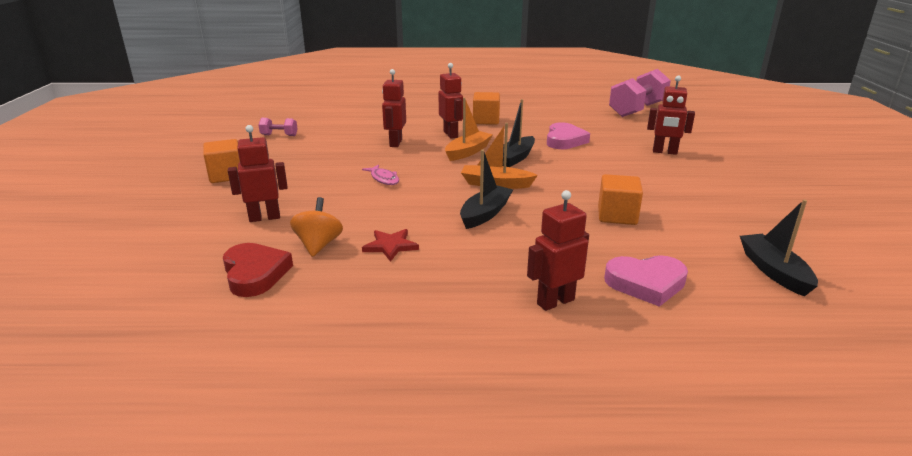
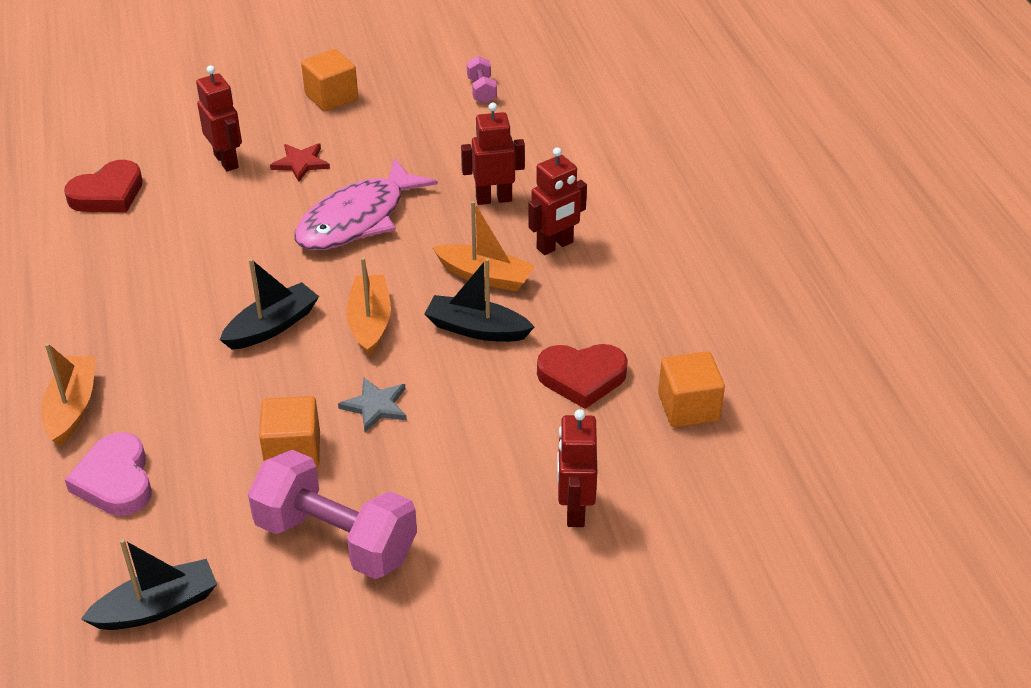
camera: 75 degrees right, 15 degrees up
orange spinning top [290,197,343,257] -> none
pink fish [362,165,399,185] -> pink fish [294,158,438,250], size x2.27
red star [362,229,419,262] -> red star moved to [270,143,330,182]
black boat [460,150,513,229] -> black boat turned 60 degrees counterclockwise [220,259,319,350]
orange cube [473,92,500,125] -> orange cube moved to [658,351,725,427]
red robot [527,190,589,311] -> orange boat [41,343,96,446]
pink heart [547,122,590,149] -> red heart [537,344,628,409]
pink dumbbell [609,69,671,117] -> pink dumbbell moved to [248,450,417,579]
none -> grey star [338,378,407,432]

